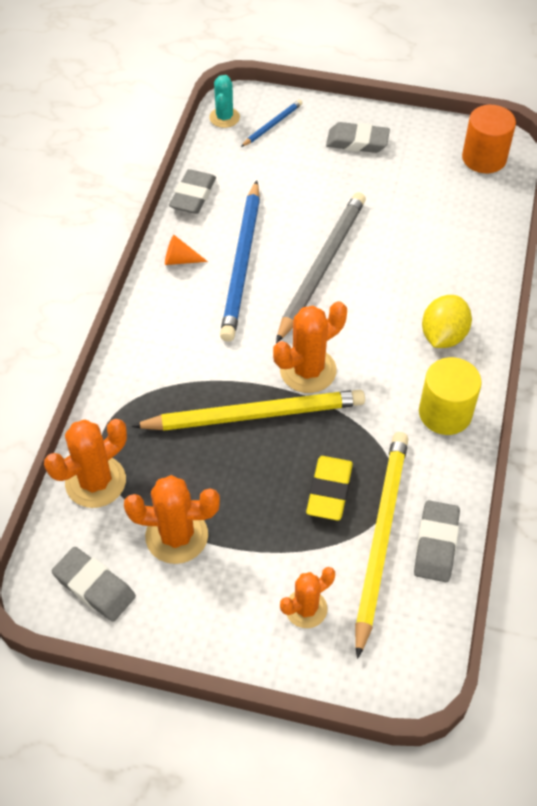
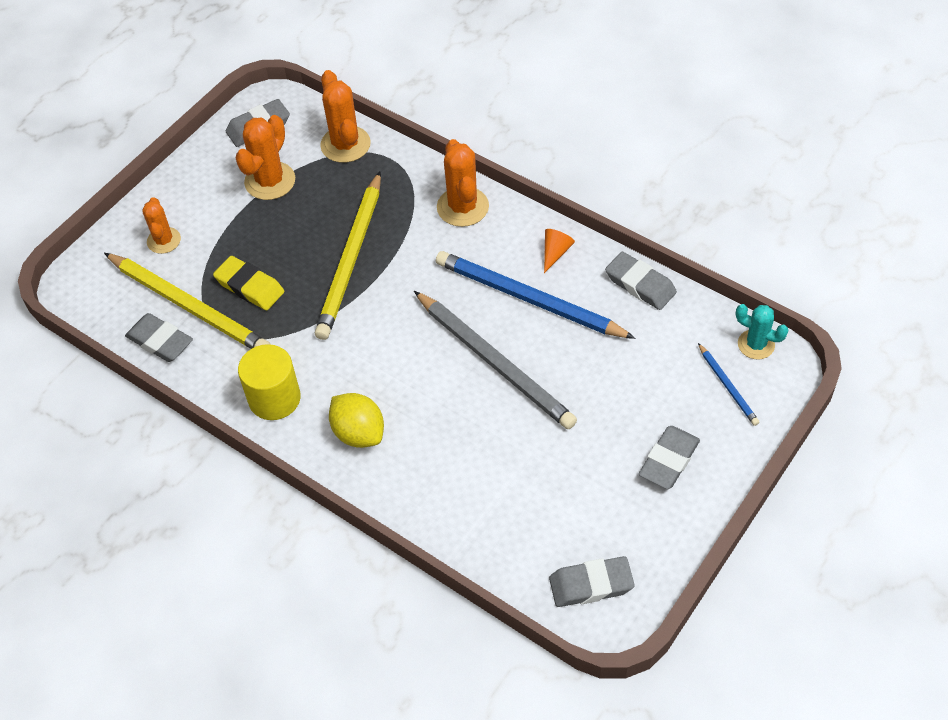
camera: 115 degrees right, 0 degrees up
orange cactus [273,301,347,393] -> orange cactus moved to [437,139,489,227]
orange cylinder [462,105,516,173] -> grey eraser [549,556,635,607]

